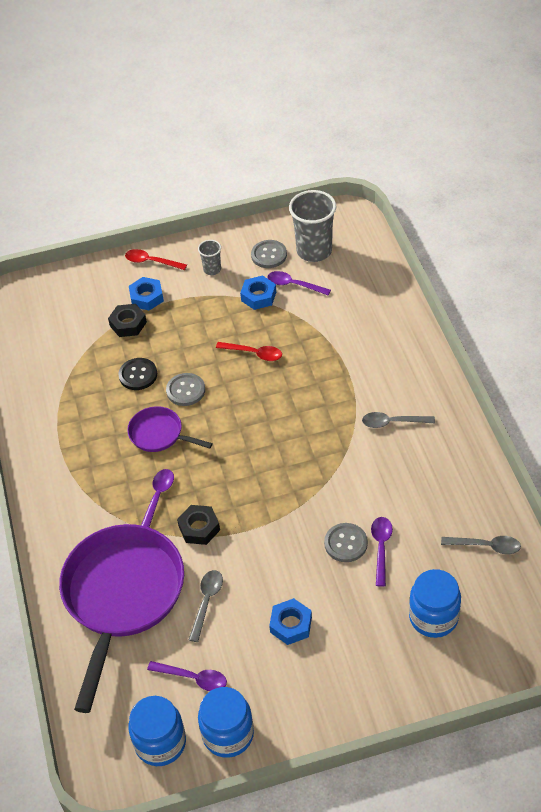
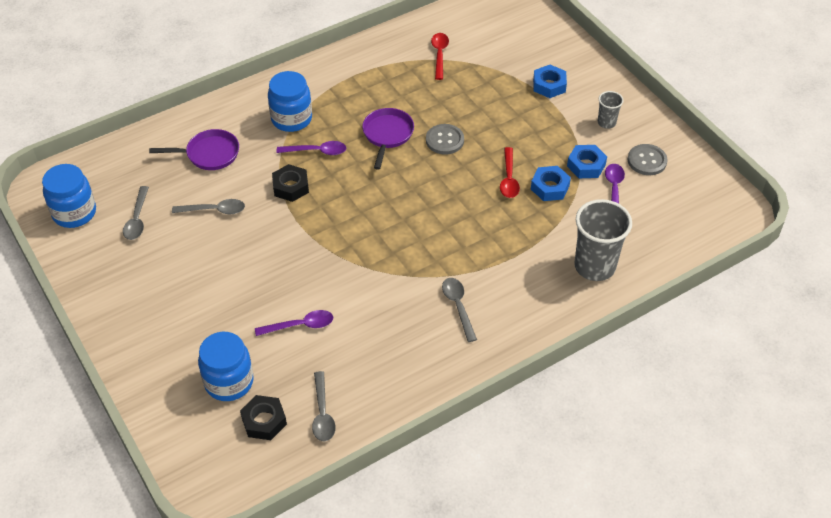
camera: 70 degrees right, 0 degrees up
purple pan [59,524,184,713] -> purple pan [149,129,239,170], size x0.48
black nut [108,304,147,337] -> black nut moved to [240,395,287,440]
black button [118,358,157,390] -> none
red spoon [125,249,187,270] -> red spoon moved to [431,33,449,80]
purple spoon [147,661,227,691] -> grey spoon [123,186,149,240]
blue jar [198,687,254,758] -> blue jar moved to [268,71,312,132]
blue nut [269,598,312,645] -> blue nut moved to [531,166,571,201]
grey cup [289,190,336,262] -> grey cup moved to [574,199,632,281]
grey button [324,523,368,562] -> none

